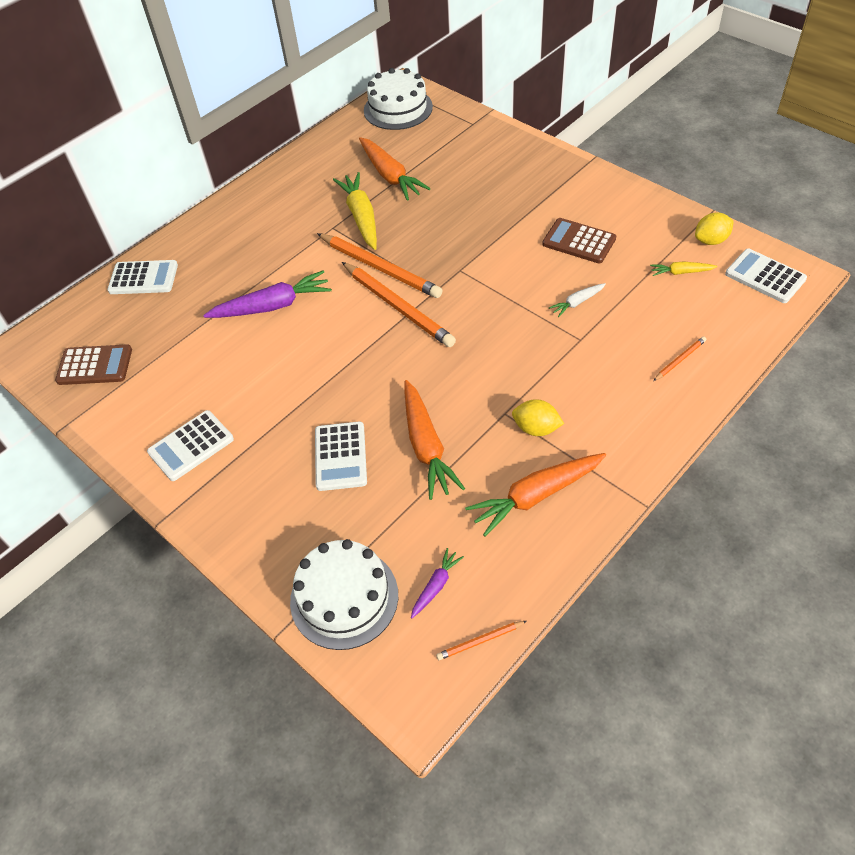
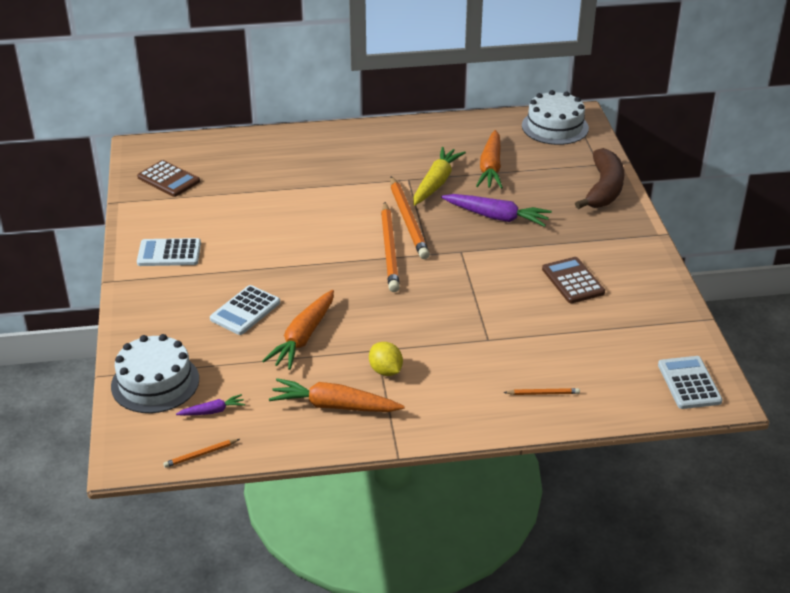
camera: 35 degrees right, 15 degrees down
white calculator [107,260,178,294] -> none
purple carrot [203,270,332,318] -> purple carrot moved to [441,194,552,227]
orange pencil [436,621,527,660] -> orange pencil turned 45 degrees counterclockwise [163,439,240,468]
white carrot [549,283,606,317] -> none
yellow carrot [650,262,717,276] -> none
yellow lemon [695,212,734,245] -> none
none -> brown banana [575,148,624,209]

